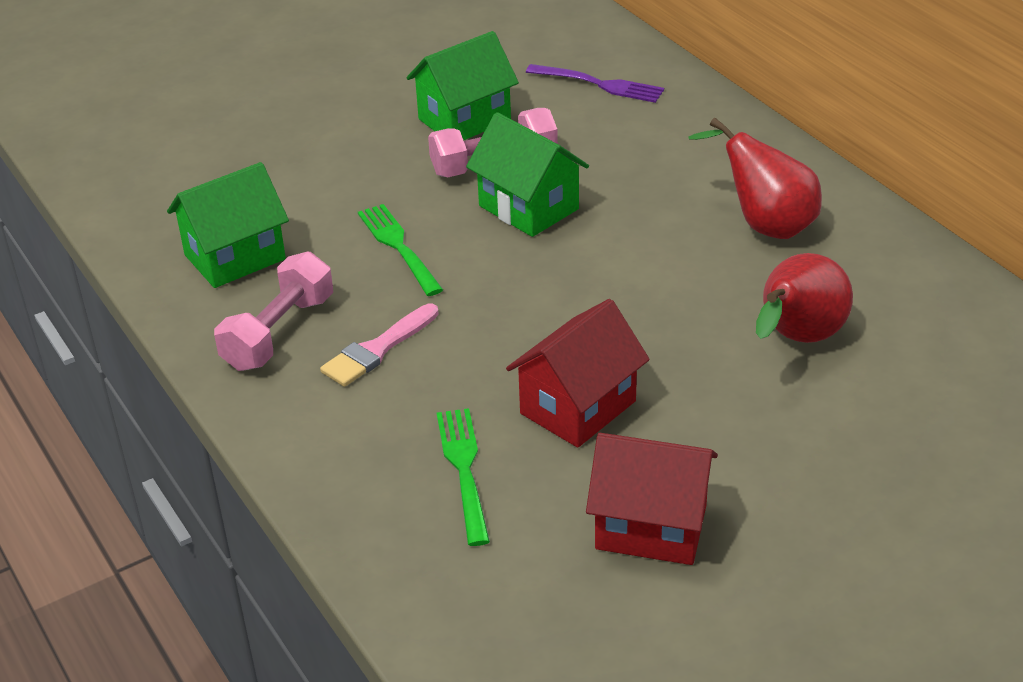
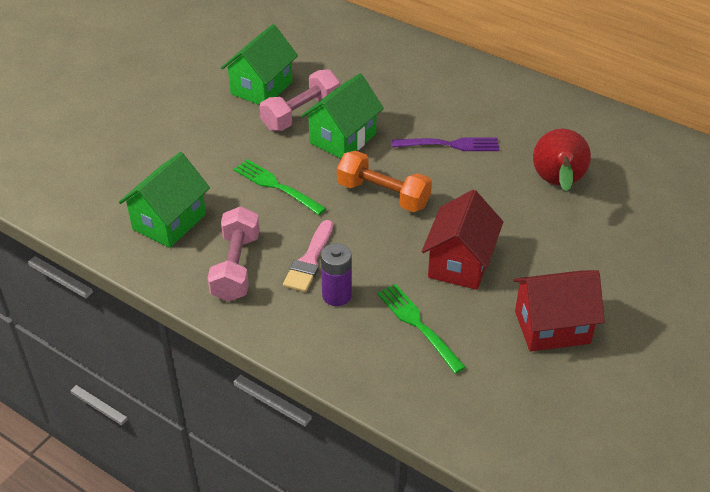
camera: 25 degrees left, 5 degrees up
green house [466,112,589,237] -> green house turned 75 degrees counterclockwise [301,73,384,159]
purple fork [526,64,664,103] -> purple fork moved to [392,137,499,151]
red pear [688,118,822,239] -> none
none -> purple battery [321,243,352,306]
none -> orange dumbbell [337,150,432,212]

